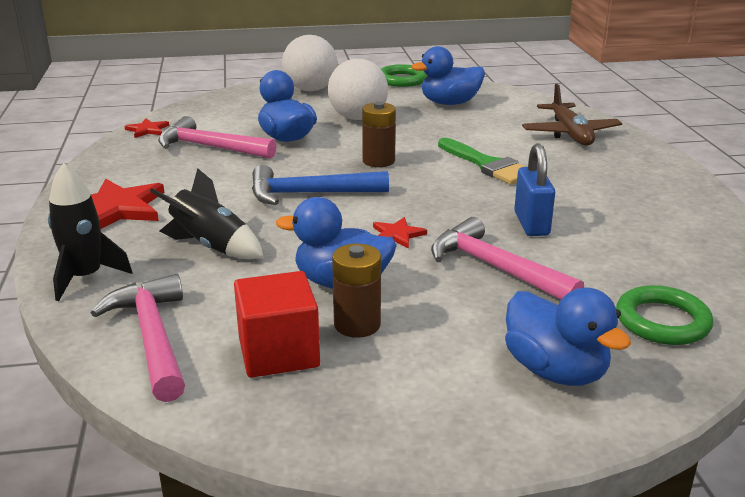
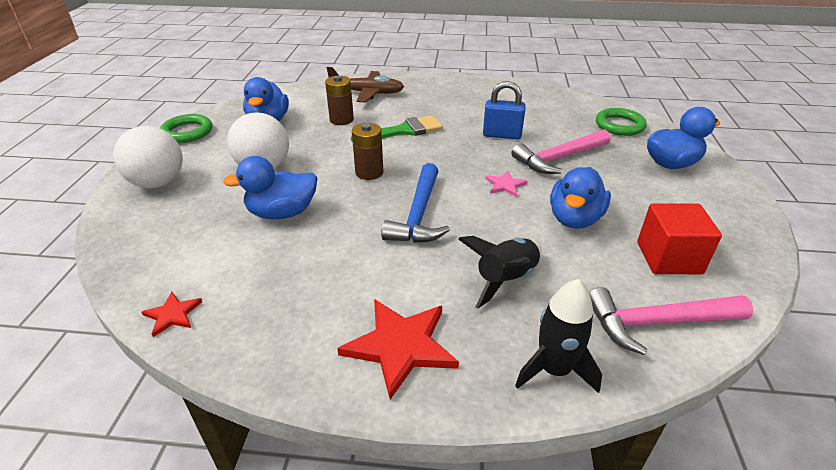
camera: 75 degrees left, 10 degrees up
pink hammer [158,116,277,159] -> none
brown battery [332,244,381,338] -> brown battery moved to [325,76,354,125]
red star [373,217,427,249] -> pink star [485,171,528,197]

